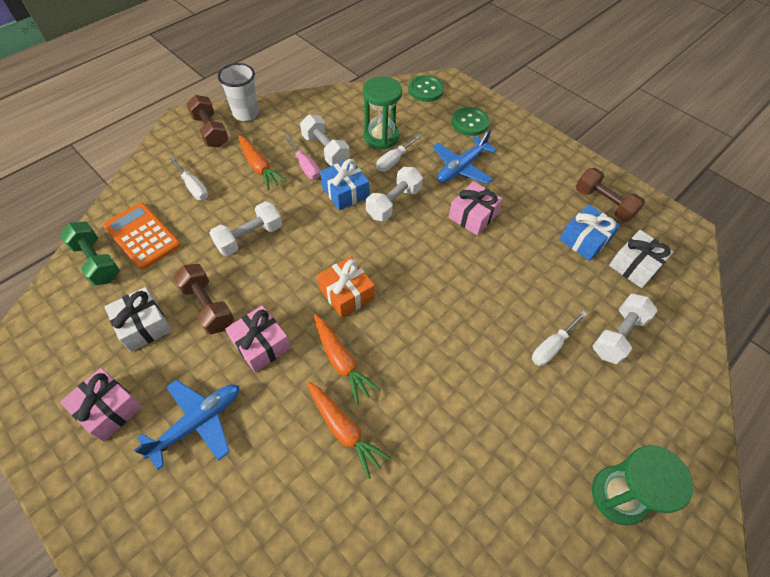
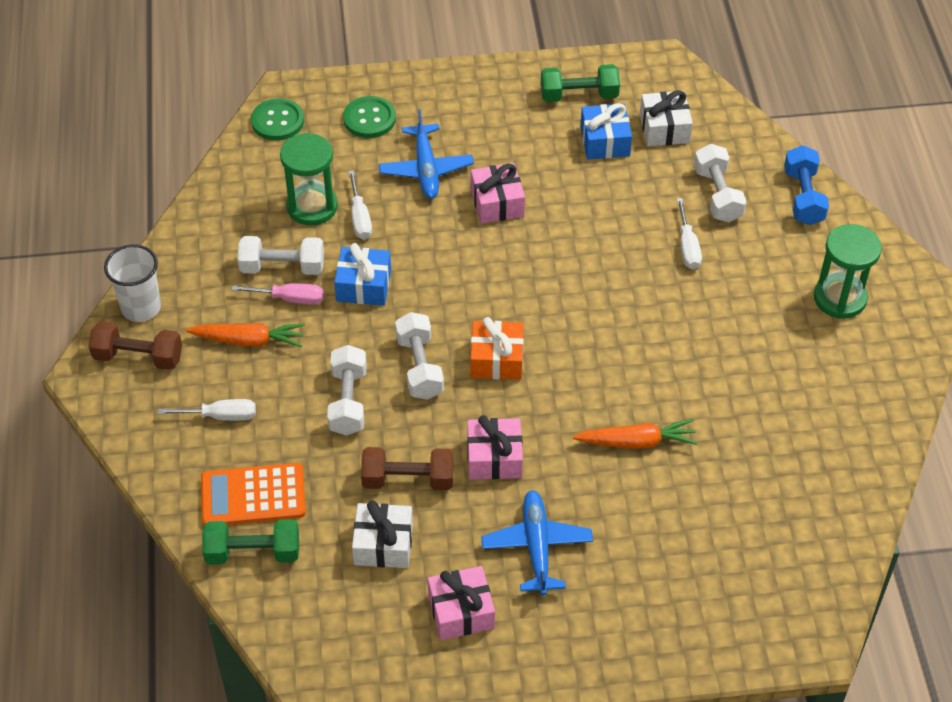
camera: 50 degrees left, 5 degrees down
orange carrot [314,314,380,405] -> none
white dumbbell [366,167,423,221] -> white dumbbell moved to [395,312,444,400]
brown dumbbell [576,168,645,222] -> green dumbbell [541,64,620,102]
none -> blue dumbbell [784,145,829,225]

